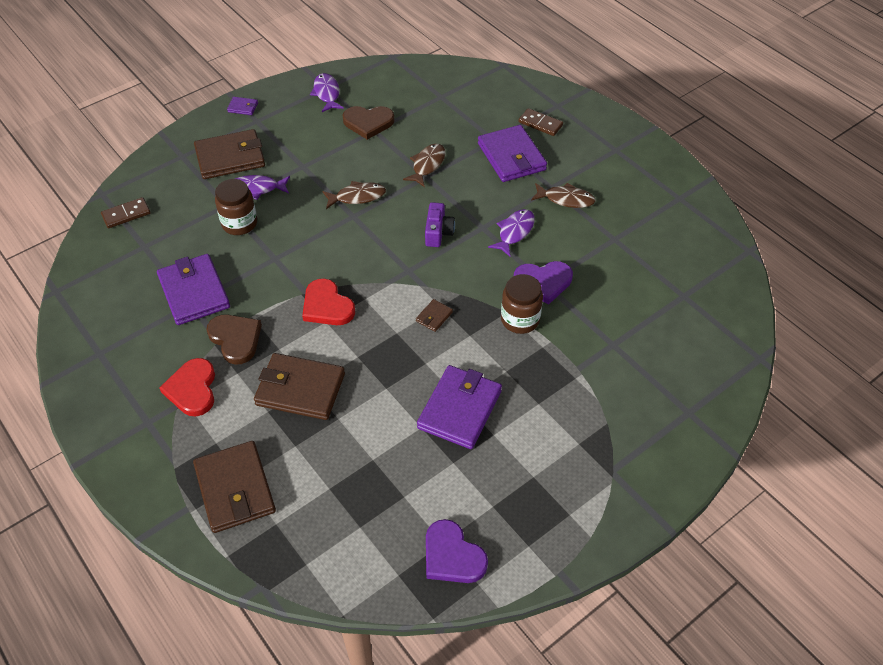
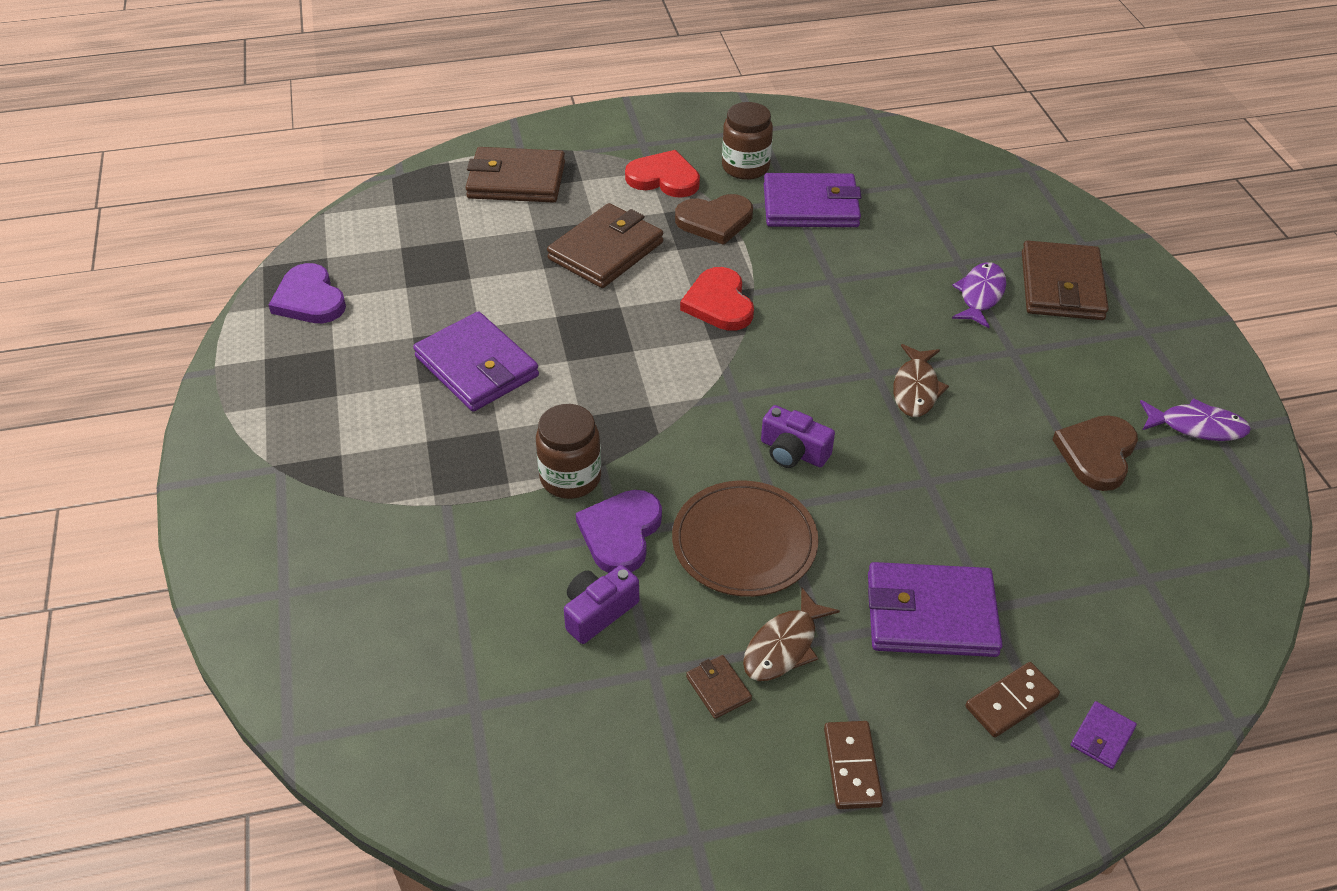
camera: 115 degrees right, 5 degrees down
brown domino [101,197,150,228] -> brown domino moved to [824,721,883,809]
brown jar [215,179,257,235] -> brown jar moved to [722,102,773,180]
purple wallet [227,97,258,115] -> purple wallet moved to [1071,701,1137,769]
red heart [302,279,355,325] -> red heart turned 90 degrees counterclockwise [680,267,754,331]
brown fish [403,144,446,187] -> none
brown wallet [416,299,453,332] -> brown wallet moved to [686,655,752,719]
purple heart [426,519,488,583] -> purple heart turned 105 degrees counterclockwise [269,263,346,323]
purple fish [488,209,535,257] -> brown plate [672,481,819,597]
none -> purple camera [564,565,639,644]

